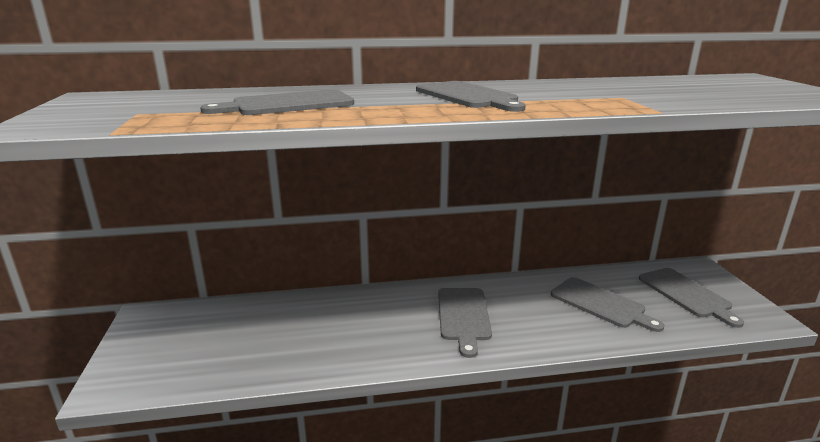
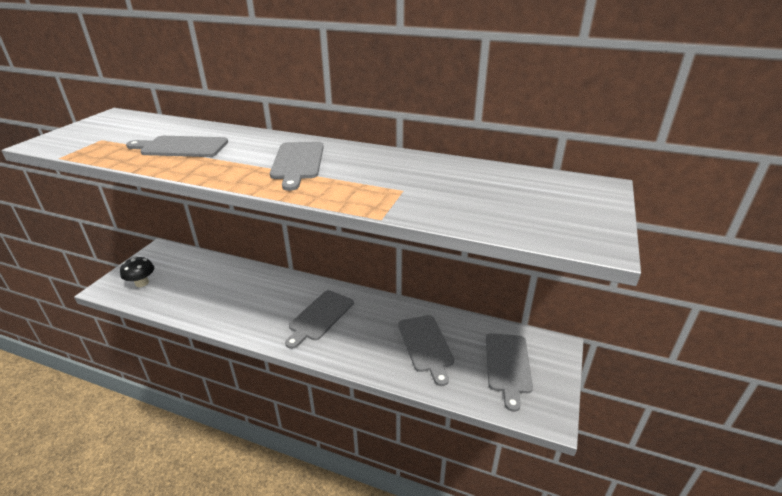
camera: 30 degrees right, 10 degrees up
none -> black mushroom [120,256,154,287]

